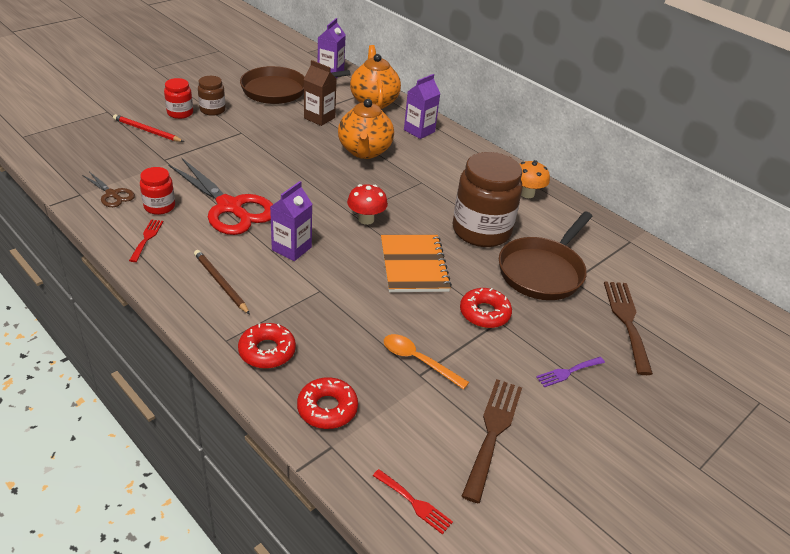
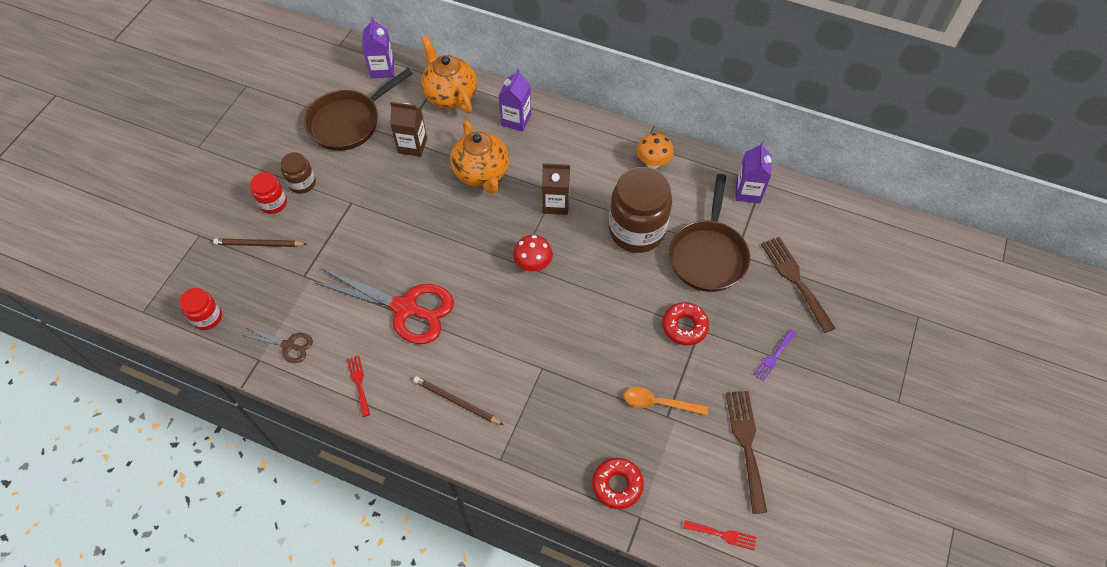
camera: 20 degrees left, 20 degrees up
red pencil [113,114,184,142] -> brown pencil [213,238,306,247]
red jar [140,167,175,215] -> red jar moved to [180,288,222,330]
red donut [238,323,296,369] -> none
purple carton [270,181,312,261] -> purple carton moved to [735,142,772,203]
orange notebook [381,235,452,292] -> none
none -> brown carton [542,163,570,215]

